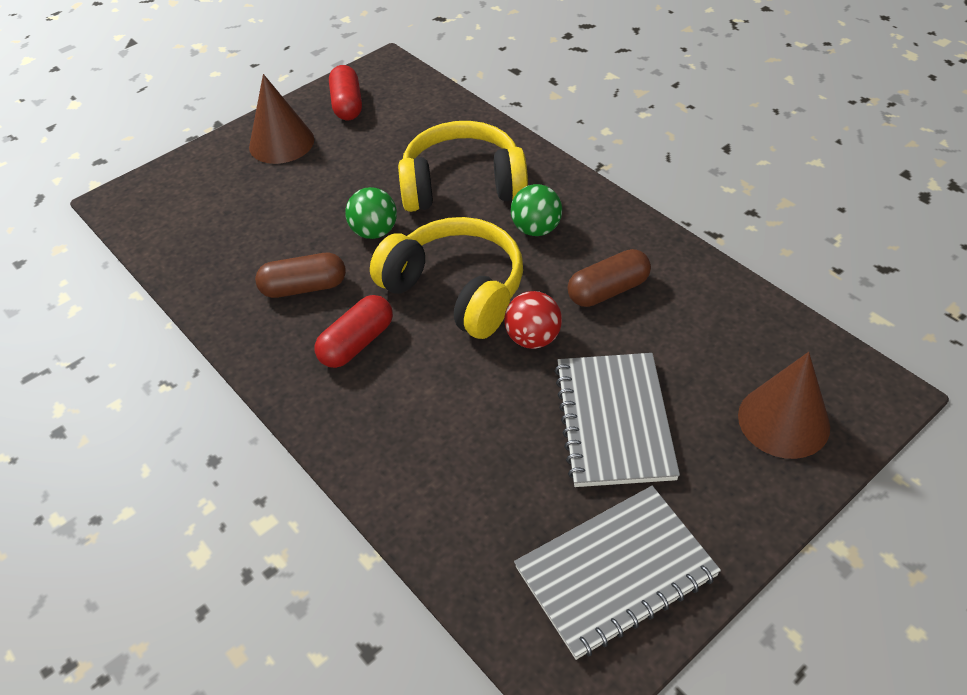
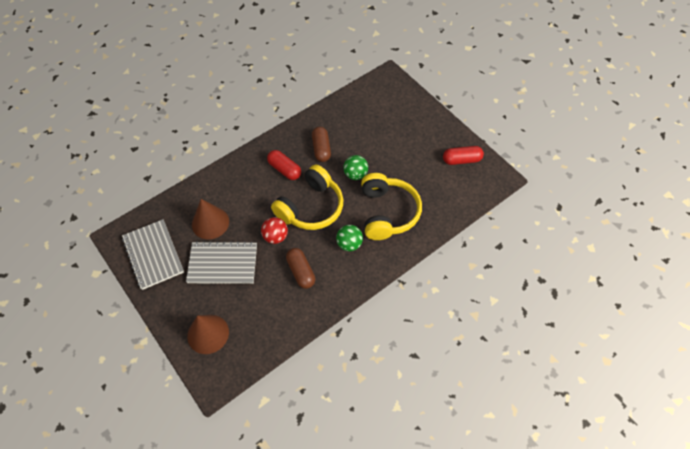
camera: 90 degrees right, 10 degrees up
brown cone [249,74,314,164] -> brown cone moved to [192,199,229,239]

